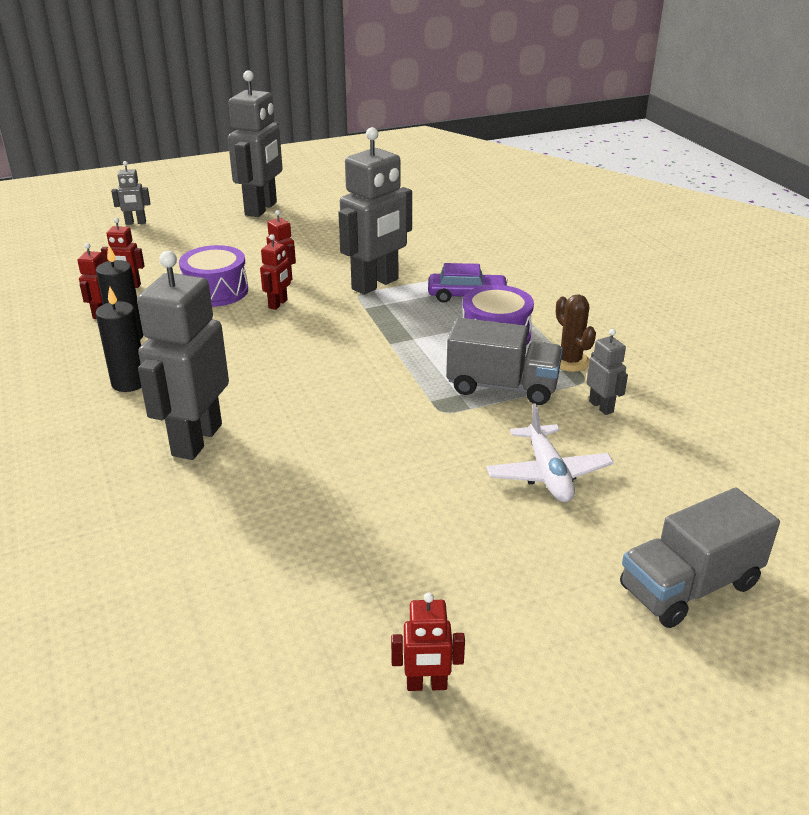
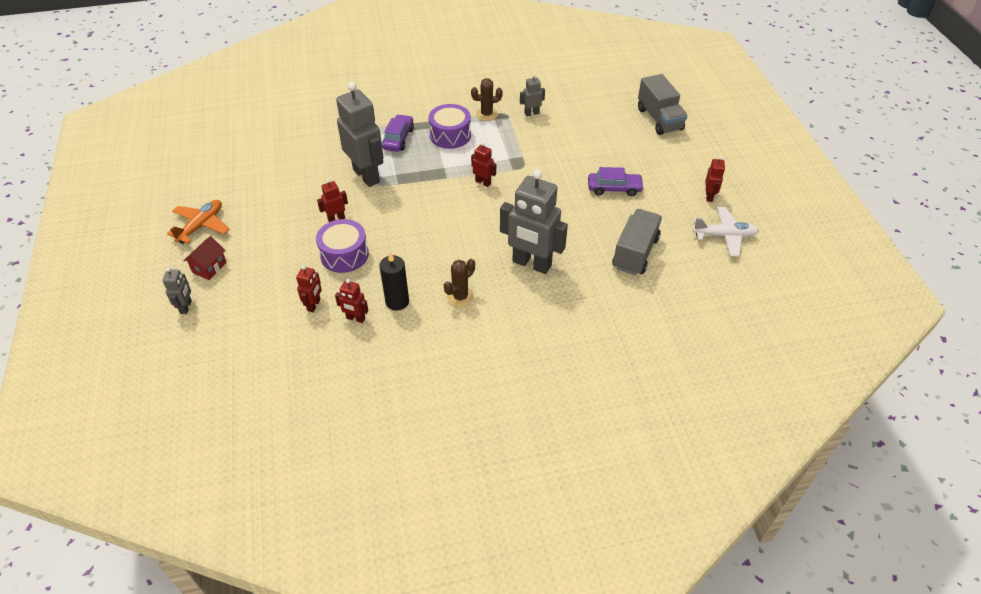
camera: 80 degrees left, 15 degrees up
black candle [96,287,142,392] -> brown cactus [444,259,475,307]
grey robot [228,70,283,217] -> orange plane [167,200,230,244]
red robot [260,234,291,310] -> red robot moved to [471,142,496,187]
grey truck [446,317,563,405] -> grey truck moved to [612,209,662,275]
white plane [486,403,614,502] -> white plane moved to [693,207,759,257]
none -> red house [184,236,227,280]
none -> purple car [588,167,644,196]

